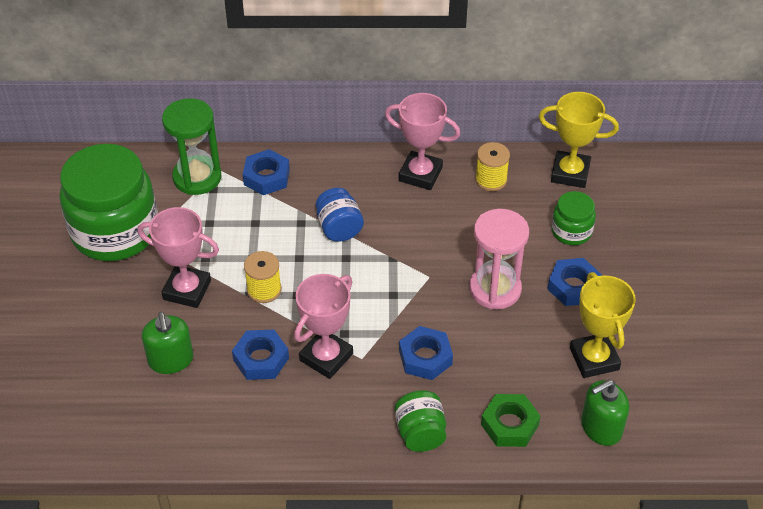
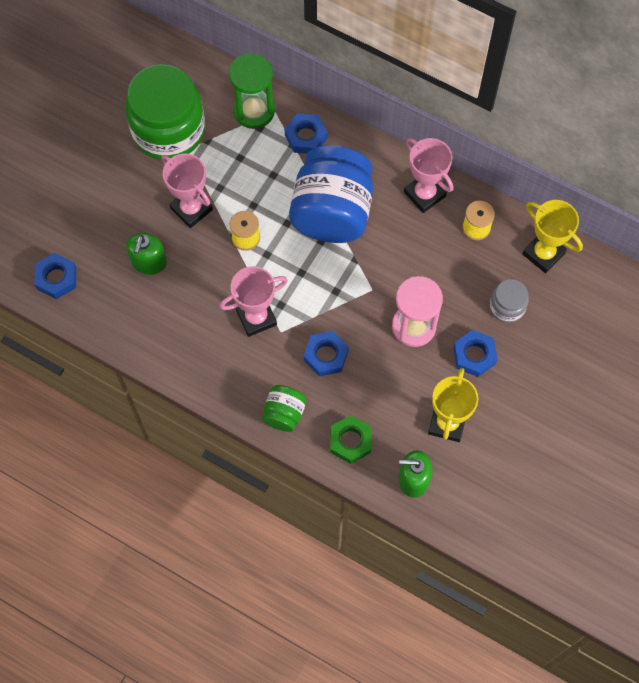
camera: 30 degrees right, 20 degrees up
blue nut [232,330,289,380] -> blue nut moved to [34,253,76,299]
blue jar [316,188,364,242] -> blue jar [289,145,373,243], size x2.14
green jar [551,191,596,245] -> grey jar [490,279,529,323]

